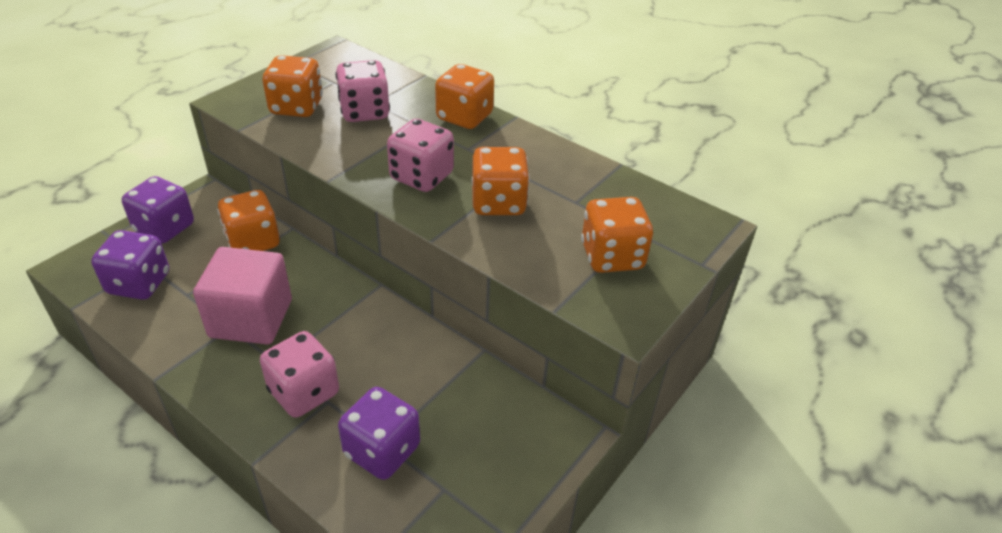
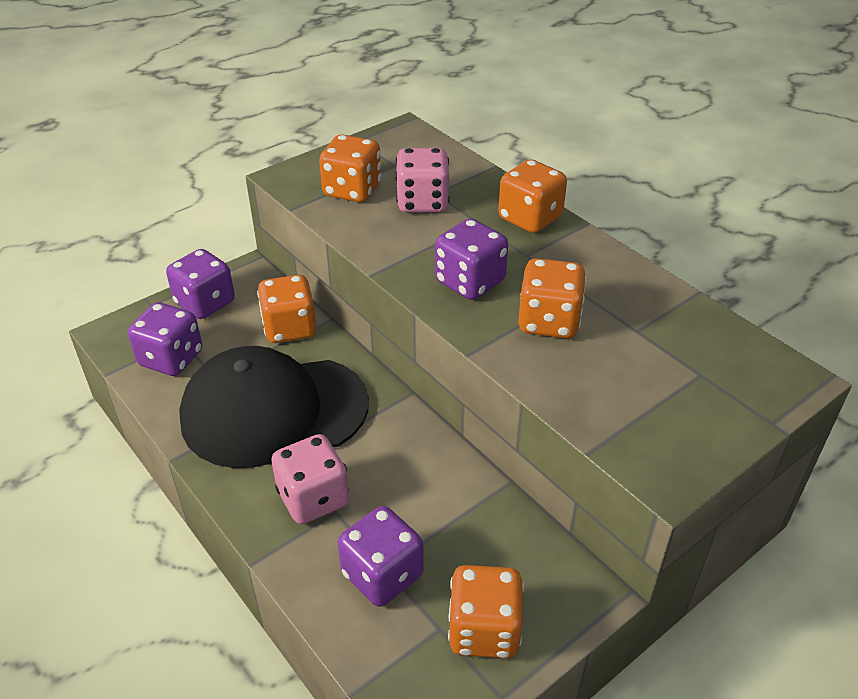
camera: 15 degrees right, 0 degrees up
pink cube [193,247,292,344] -> black cap [179,346,369,468]
pink dice [387,119,454,192] -> purple dice [435,219,508,300]
orange dice [581,197,653,273] -> orange dice moved to [448,565,524,658]

